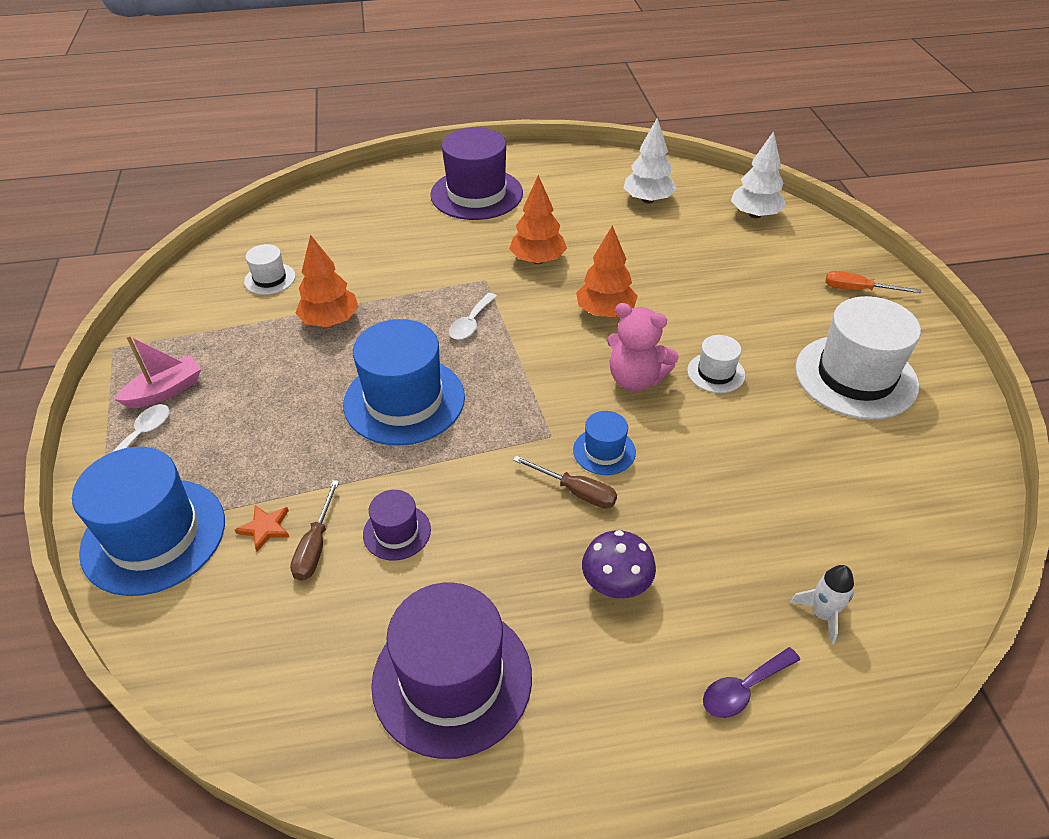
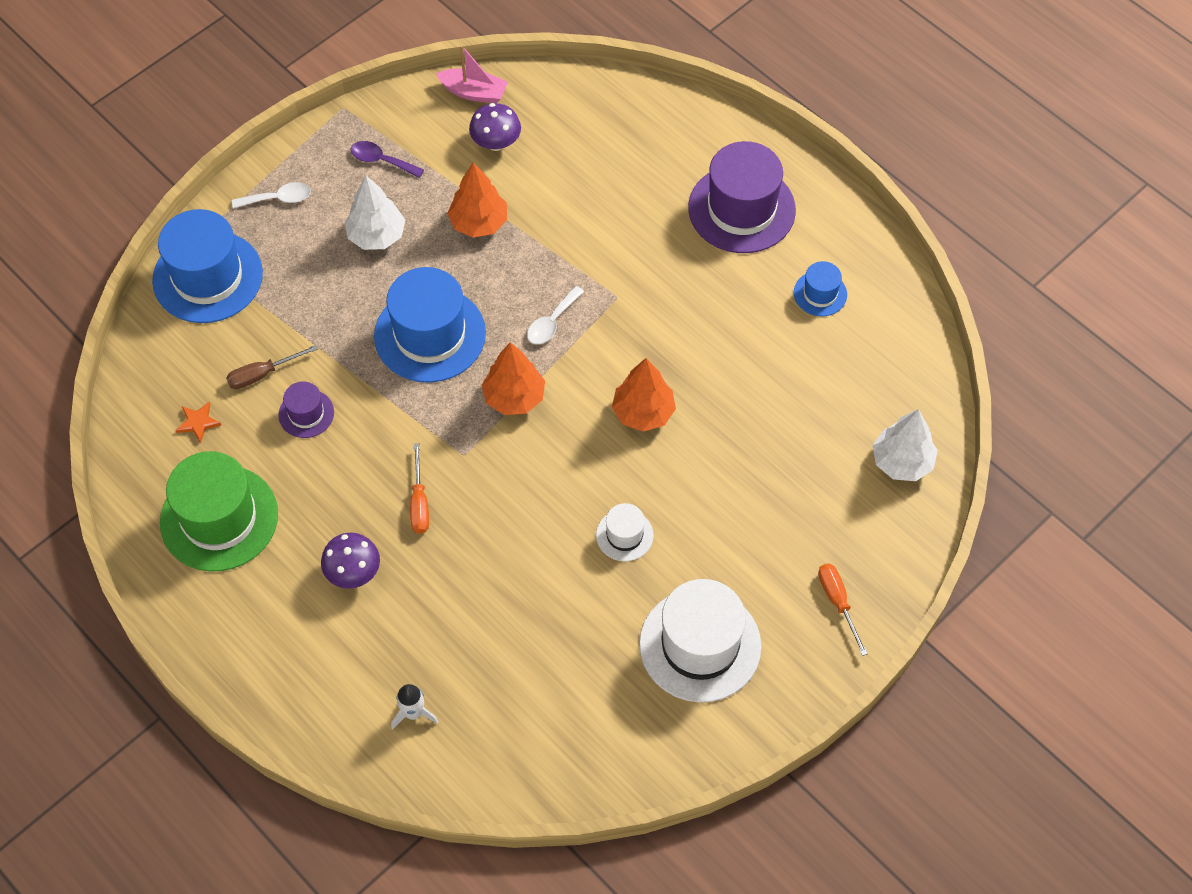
camera: 55 degrees right, 15 degrees up
pink boat [114,335,201,408] -> pink boat moved to [436,45,508,103]
orange star [235,505,290,552] -> orange star moved to [175,402,221,443]
white hat [244,244,296,295] -> purple mushroom [469,103,521,151]
purple hat [371,582,532,759] -> green hat [160,451,278,571]
white spoon [449,293,497,340] -> white spoon turned 45 degrees counterclockwise [527,286,584,344]
orange tree [509,175,567,264] -> orange tree moved to [482,342,545,415]
brown screwdriver [513,456,617,508] -> orange screwdriver [410,443,429,534]
blue hat [573,411,636,475] -> blue hat moved to [794,261,847,316]
pink teddy bear [607,303,679,391] -> none
white tree [623,117,676,203] -> white tree moved to [345,176,405,250]
purple spoon [703,647,800,718] -> purple spoon moved to [351,141,424,178]

